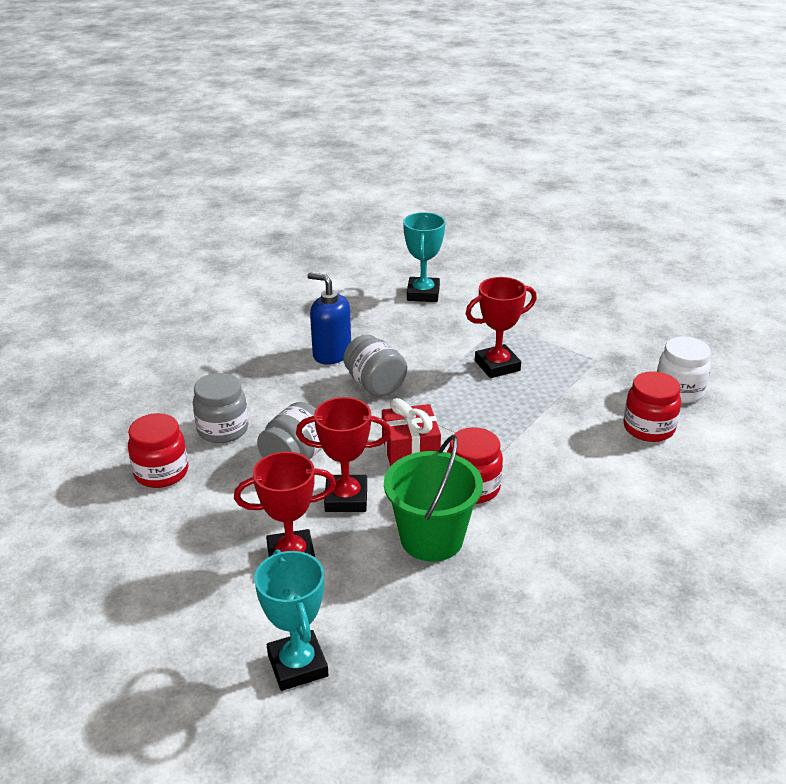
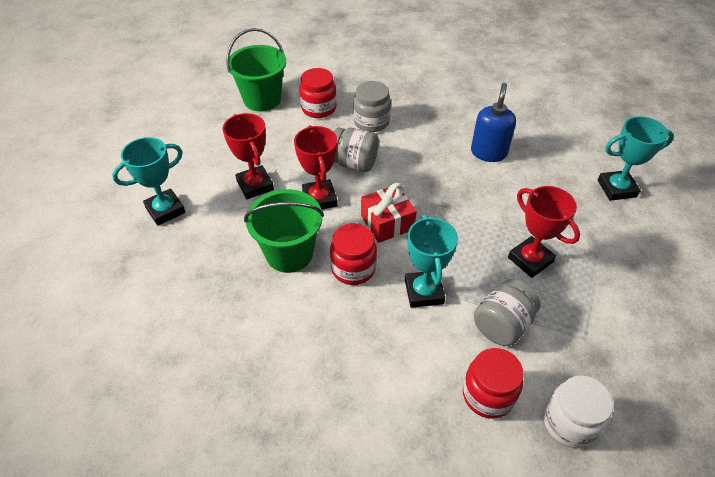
camera: 75 degrees right, 15 degrees up
grey jar [343,334,407,397] -> grey jar moved to [474,279,540,346]
none -> green bucket [226,28,286,112]
none -> turquoise trophy [405,215,458,308]

